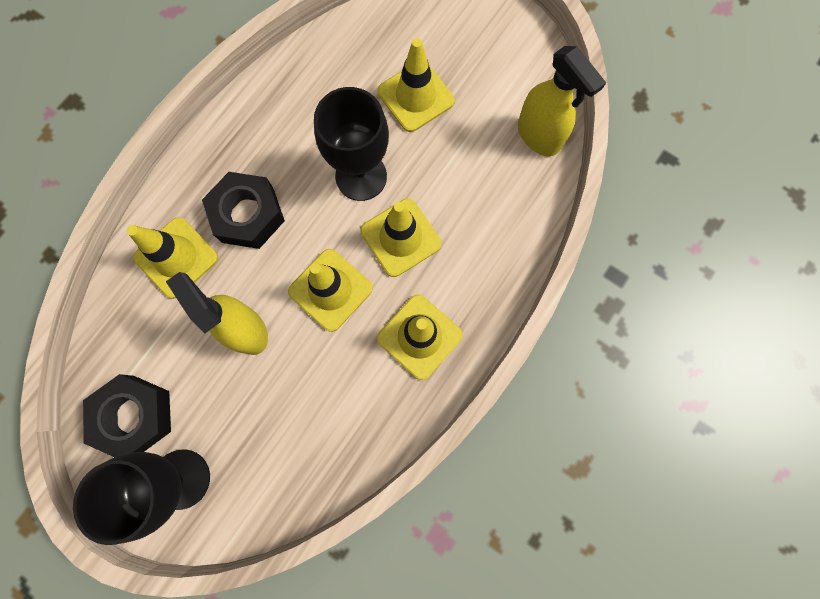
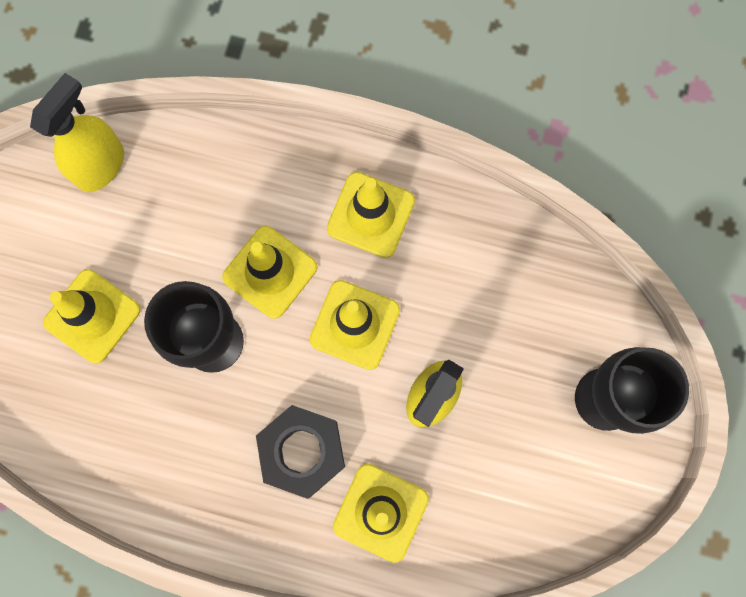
camera: 110 degrees left, 0 degrees up
black nut [83,374,171,457] -> none

